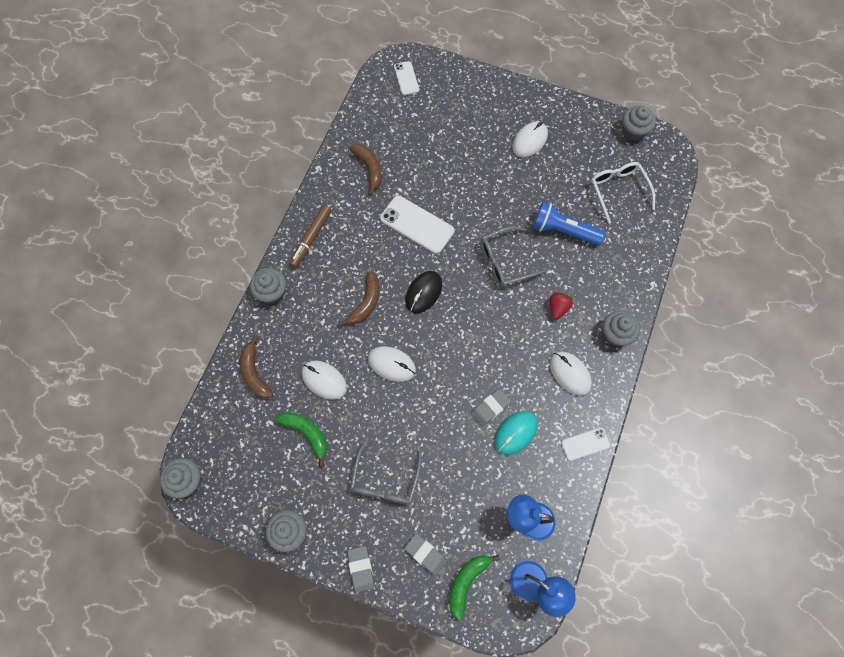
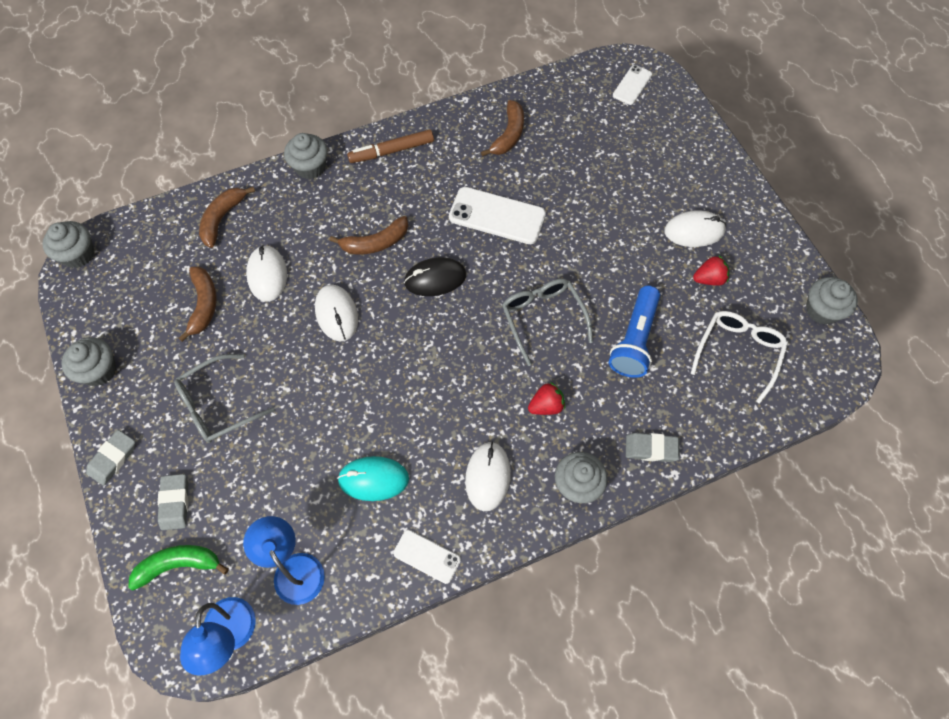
camera: 45 degrees right, 5 degrees down
green banana [276,412,327,467] -> brown banana [179,267,217,342]
white phone [380,196,454,254] -> white phone turned 60 degrees counterclockwise [449,187,546,244]
grey eraser [471,389,511,427] -> grey eraser moved to [626,433,680,462]
grey glasses [481,226,546,286] -> grey glasses turned 45 degrees clockwise [502,278,593,366]
blue flashlight [533,201,605,245] -> blue flashlight turned 135 degrees counterclockwise [609,286,660,378]
none -> red strawberry [693,255,729,286]

